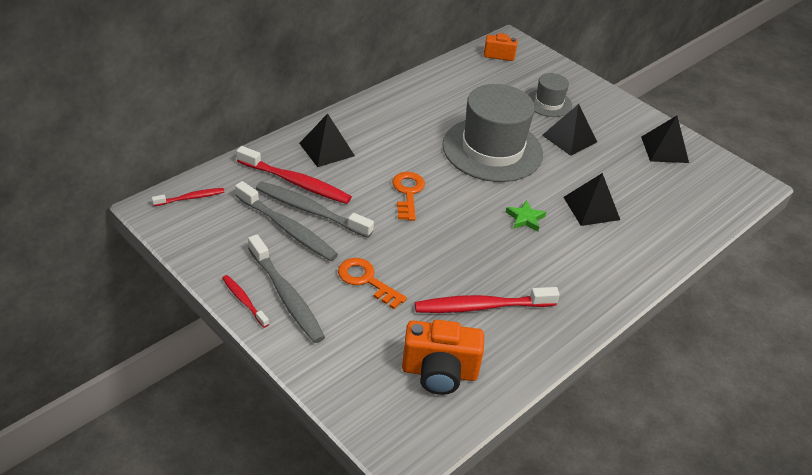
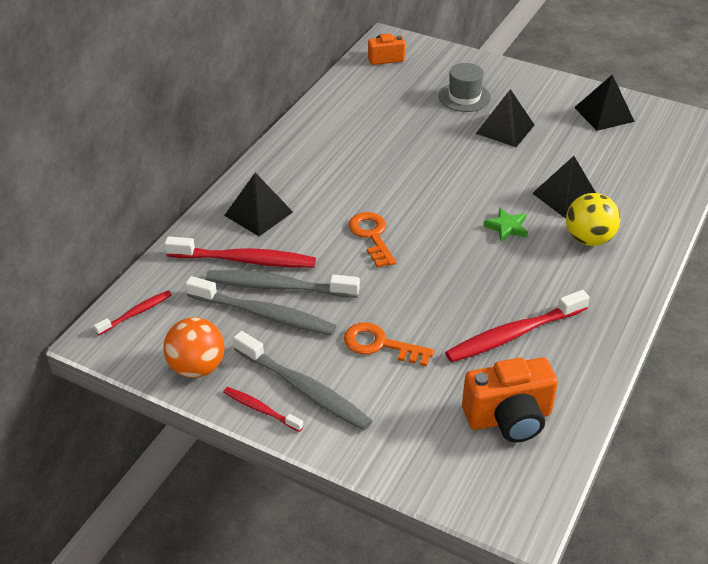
camera: 15 degrees left, 0 degrees up
grey hat [442,84,543,182] -> none
none -> orange ball [163,317,225,378]
none -> yellow ball [566,193,620,246]

